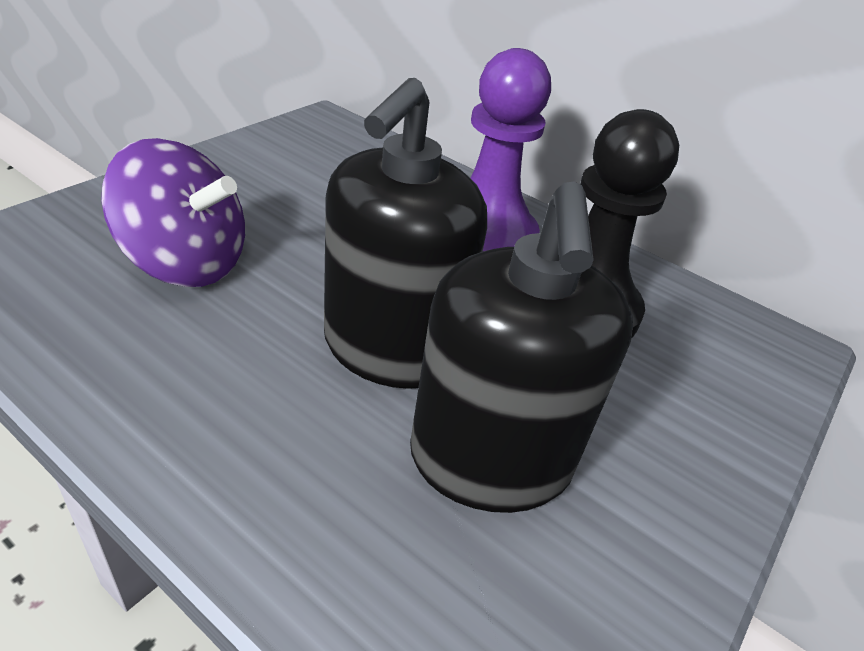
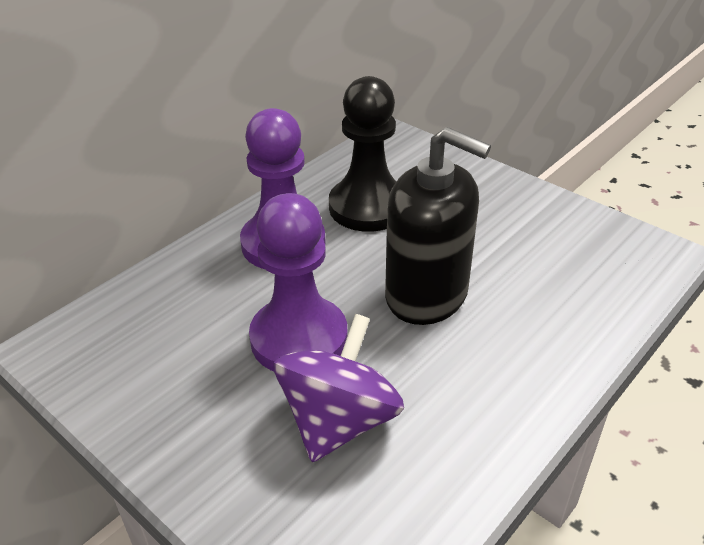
camera: 80 degrees left, 0 degrees up
black soap dispenser [410,181,633,513] -> none
none -> purple pawn [249,193,348,371]

